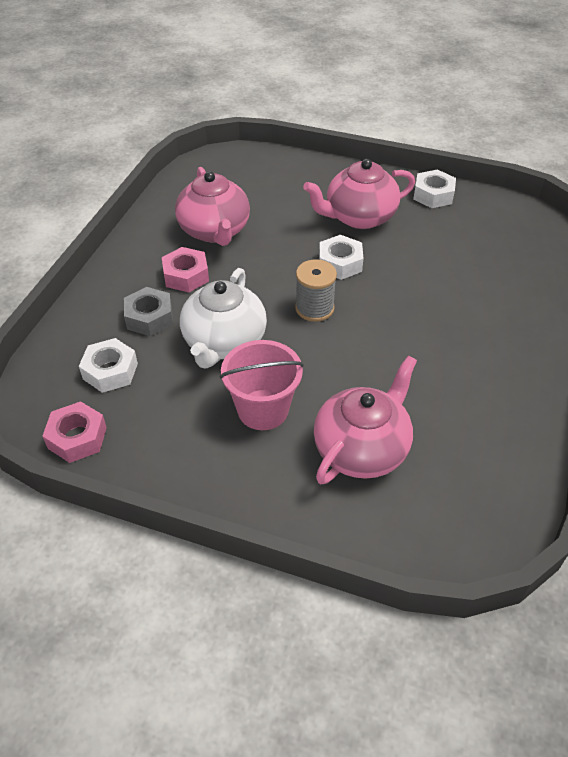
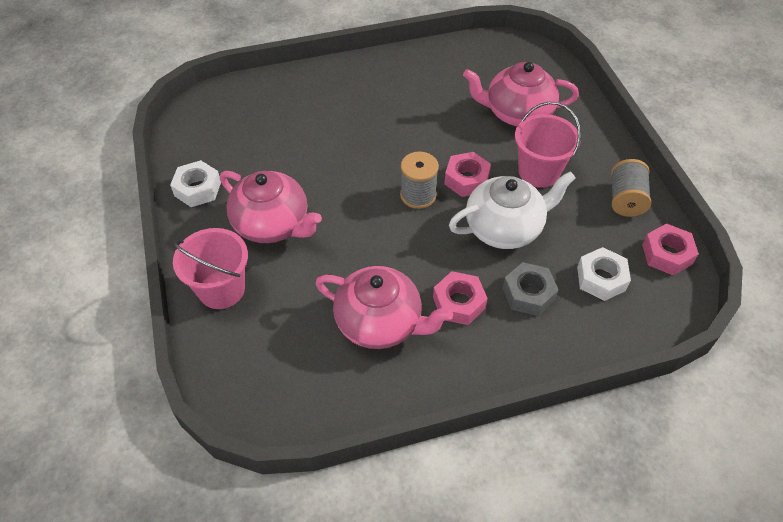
camera: 125 degrees left, 5 degrees up
pink teapot [175,167,250,246] -> pink teapot turned 75 degrees clockwise [315,266,453,349]
white nut [319,235,364,280] -> none
none -> pink bucket [173,228,248,309]
none -> pink nut [444,152,491,197]
none -> grey spool [611,159,651,217]

